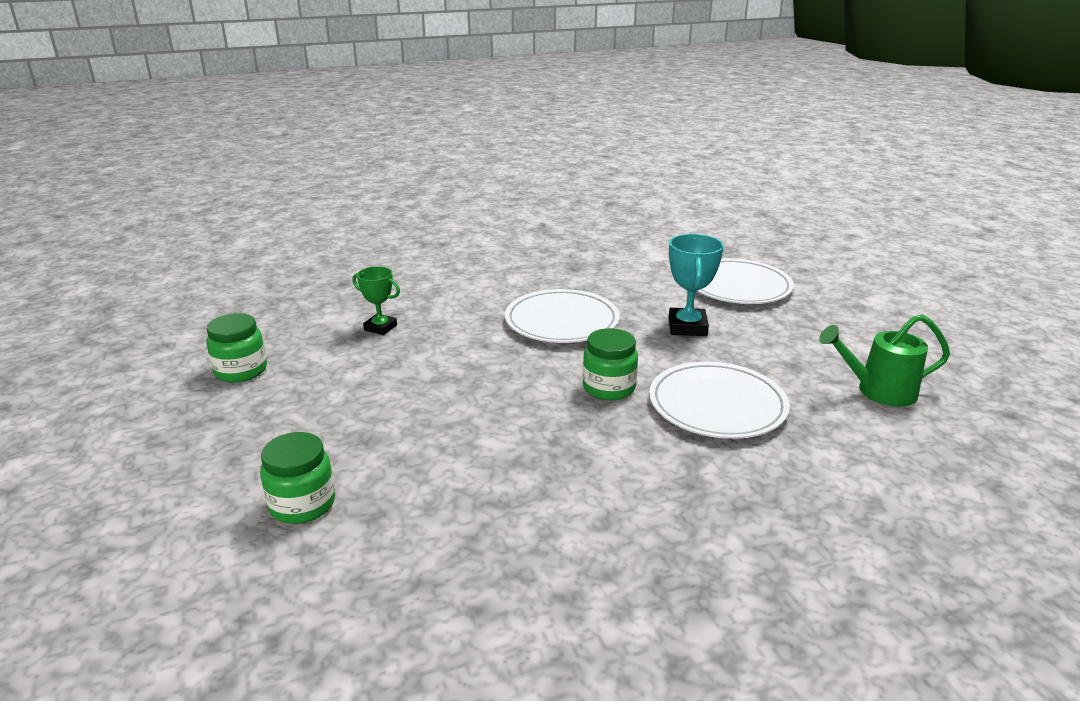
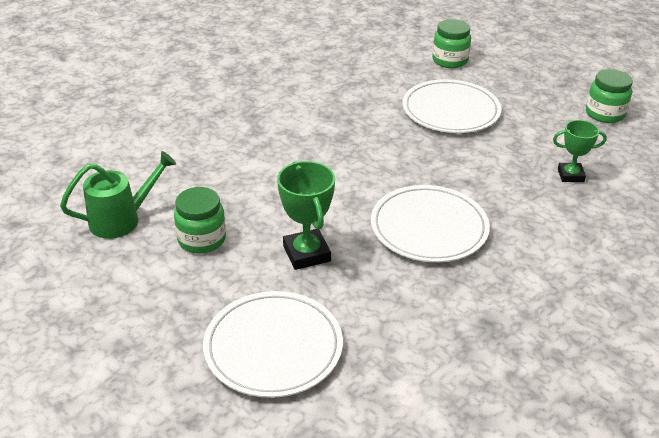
camera: 155 degrees right, 10 degrees up
green jar [583,328,638,400] -> green jar moved to [174,187,226,254]
white plate [649,362,790,439] -> white plate moved to [402,79,502,133]
turquoise trophy [669,234,724,336] -> green trophy [277,161,335,270]

